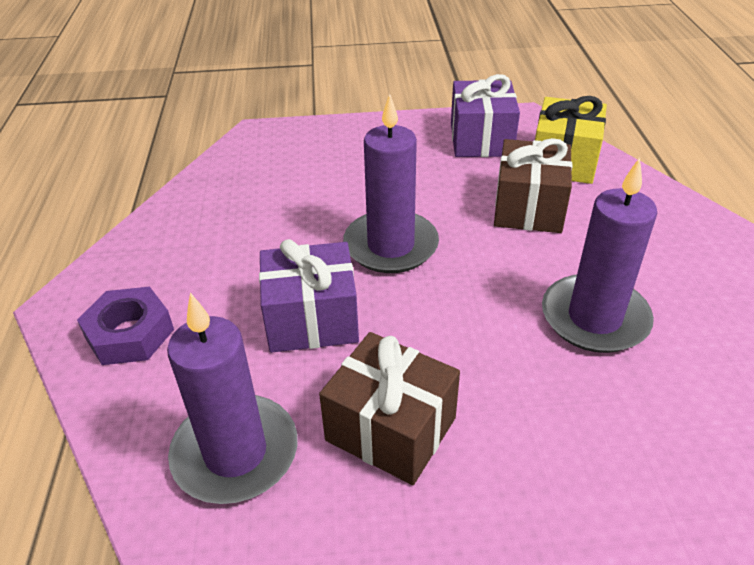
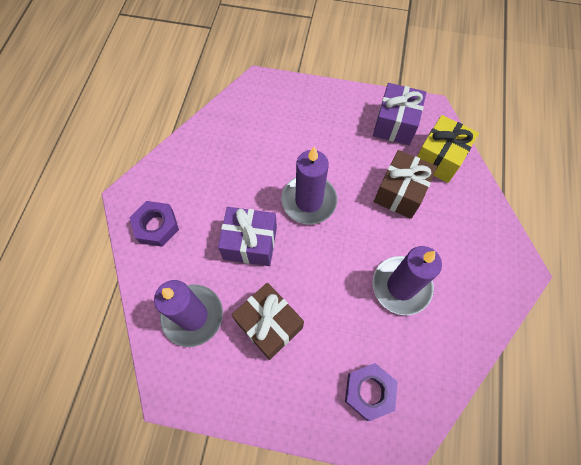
camera: 15 degrees right, 25 degrees up
none -> purple nut [345,363,398,421]

